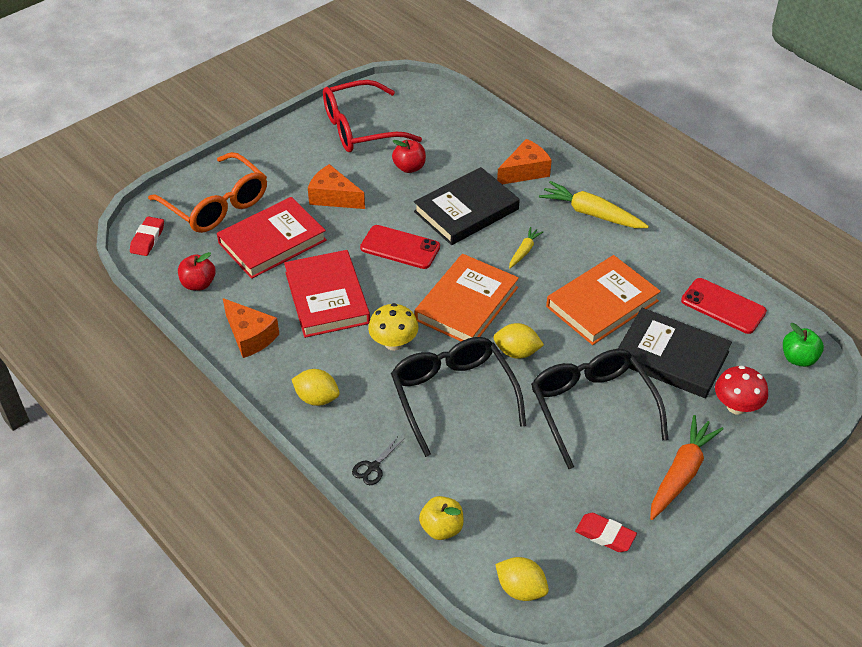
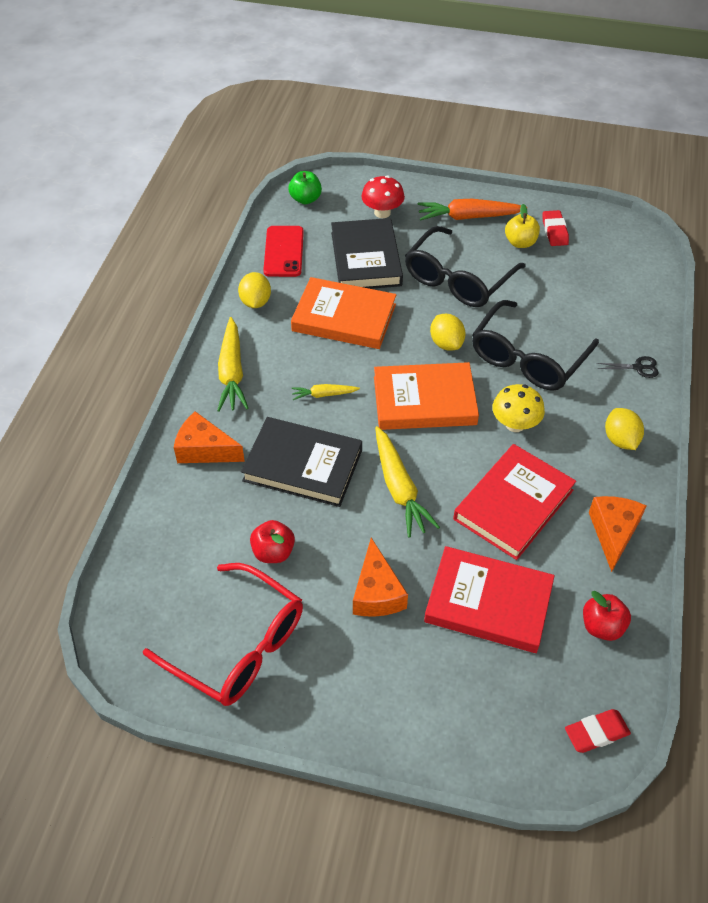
camera: 125 degrees left, 5 degrees up
orange glasses [148,152,267,233] -> none
red phone [360,225,440,269] -> yellow carrot [375,426,440,538]
yellow apple [419,496,464,540] -> yellow apple moved to [505,204,540,248]
yellow lemon [495,557,549,601] -> yellow lemon moved to [238,272,271,308]

